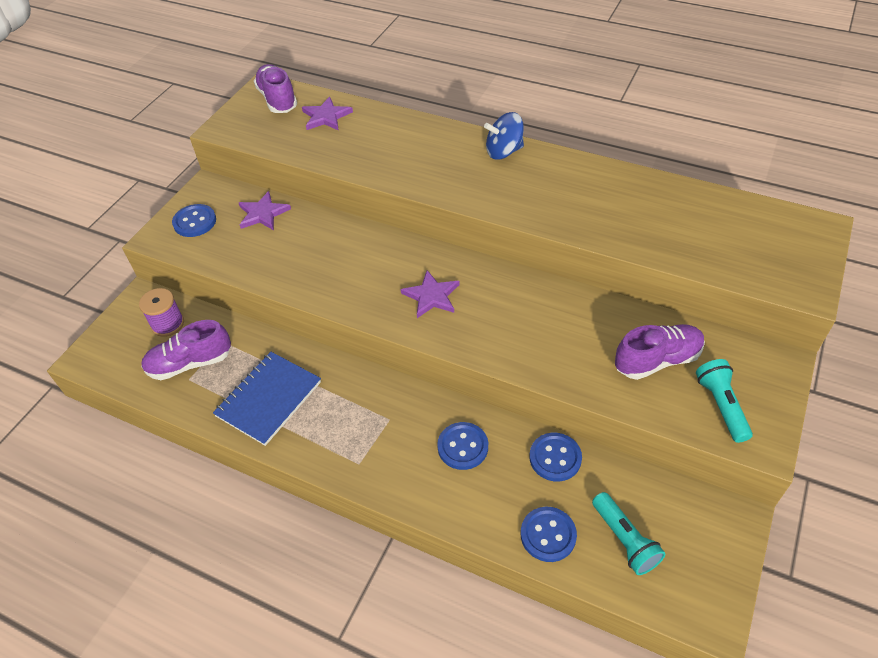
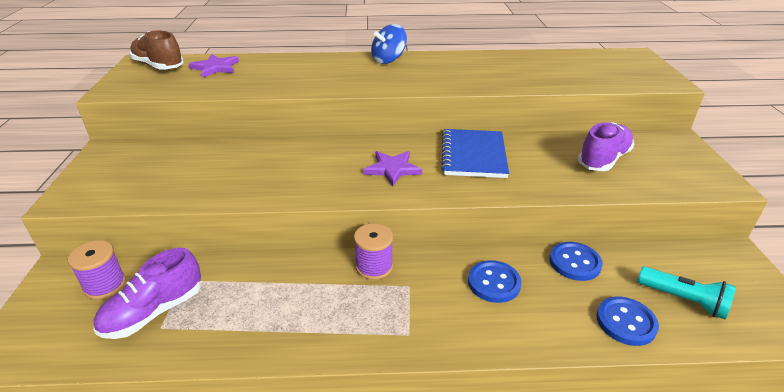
camera: 30 degrees left, 15 degrees down
blue button [172,204,216,237] -> none
blue notebook [213,352,321,446] -> blue notebook moved to [441,129,509,178]
purple star [239,191,291,230] -> none
purple shoe [254,64,297,113] -> brown shoe [129,30,184,69]
turquoise flashlight [696,359,753,443] -> none
none -> purple spool [354,223,393,280]

